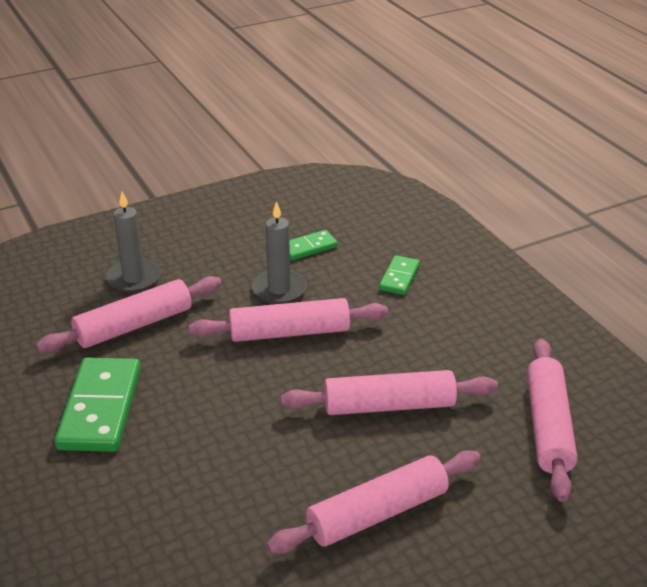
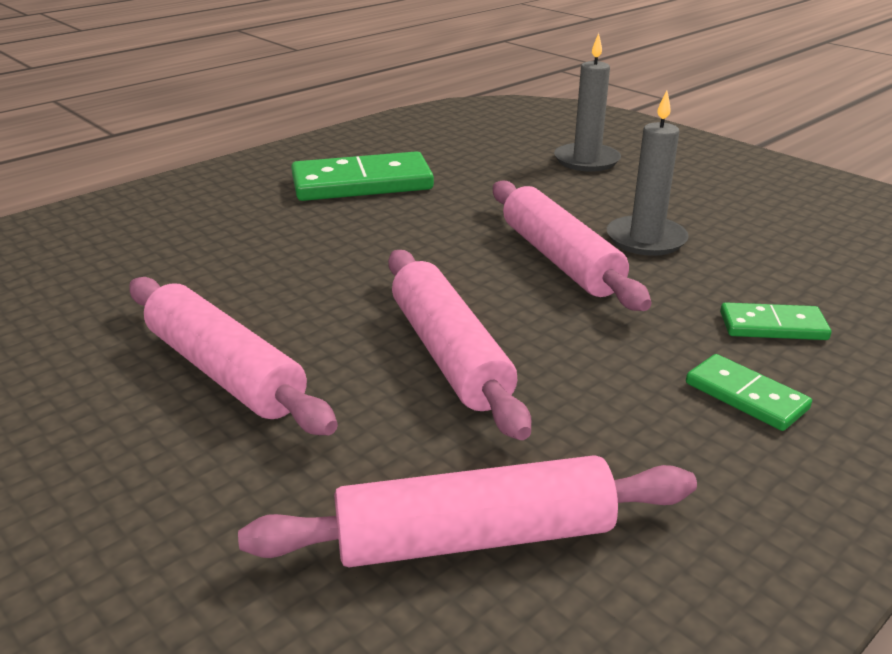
camera: 75 degrees right, 5 degrees down
pink rolling pin [36,276,222,353] -> none
green domino [289,230,338,260] -> green domino moved to [686,354,812,431]

